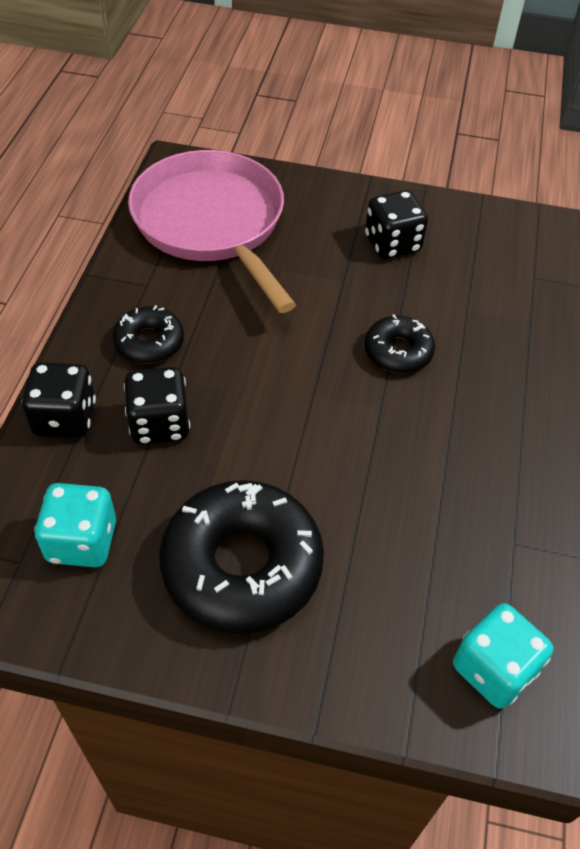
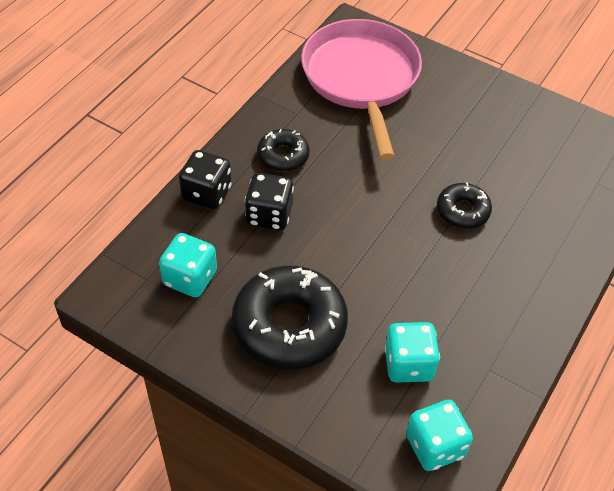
camera: 20 degrees right, 0 degrees up
black dice [365,190,428,259] -> none
none -> turquoise dice [384,322,440,383]

